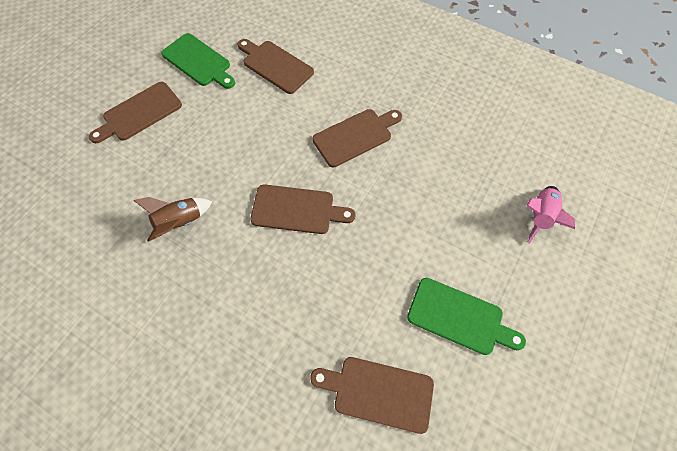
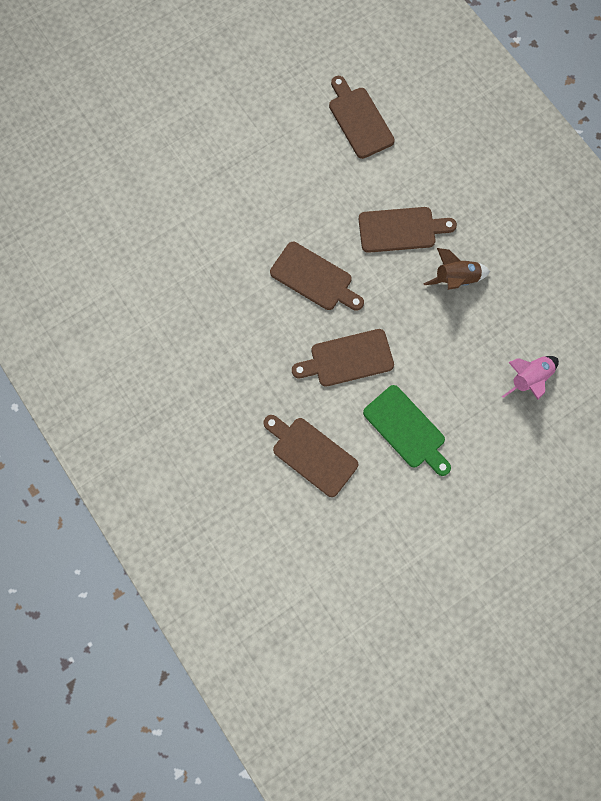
camera: 25 degrees right, 10 degrees up
brown cutting board [89,82,182,143] -> brown cutting board moved to [292,329,394,387]
brown rocket [133,197,212,242] -> brown rocket moved to [423,248,490,290]
green cutting board [161,33,235,89] -> none

